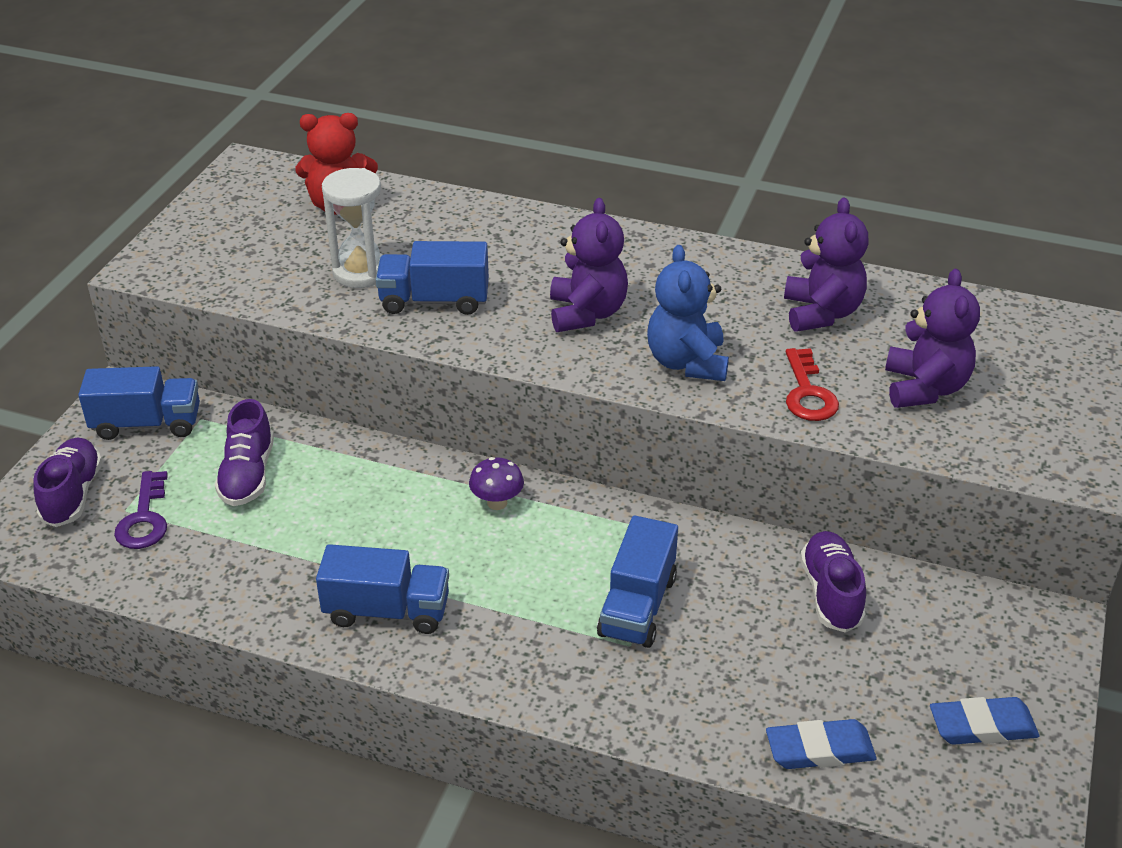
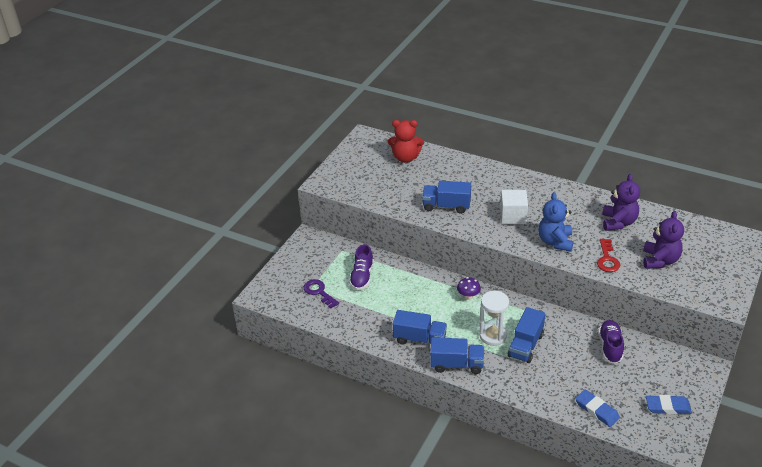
camera: 10 degrees right, 0 degrees up
purple shoe [33,437,102,527] -> none
blue truck [78,366,200,440] -> blue truck moved to [430,337,484,374]
purple key [114,471,168,549] -> purple key turned 135 degrees clockwise [304,279,339,309]
white hourglass [322,168,382,288] -> white hourglass moved to [479,291,509,346]
purple teddy bear [550,198,628,332] -> white cube [500,190,528,224]
blue eraser [766,719,876,769] -> blue eraser turned 45 degrees clockwise [575,390,620,427]

